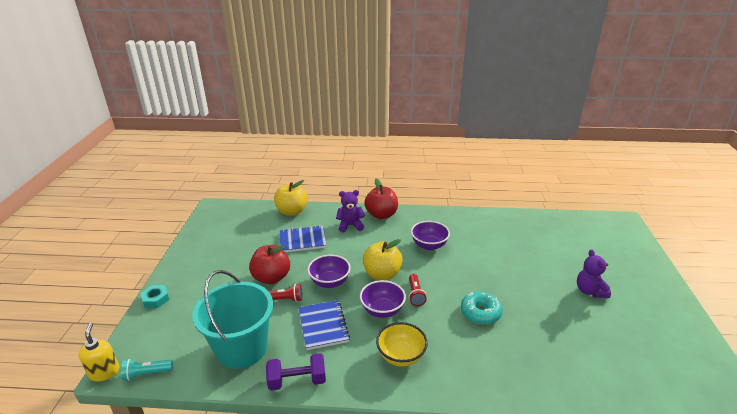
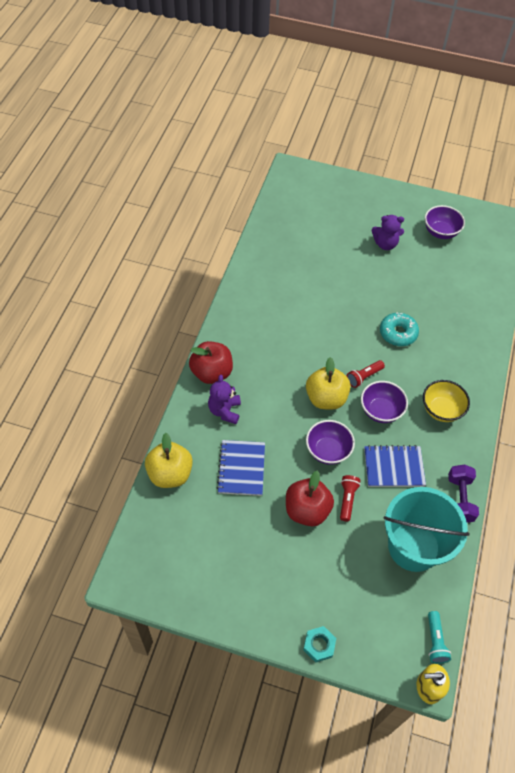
camera: 80 degrees left, 25 degrees up
red flashlight [409,274,427,306] -> red flashlight turned 135 degrees clockwise [347,360,385,388]
purple bowl [411,221,450,250] -> purple bowl moved to [425,205,465,239]

